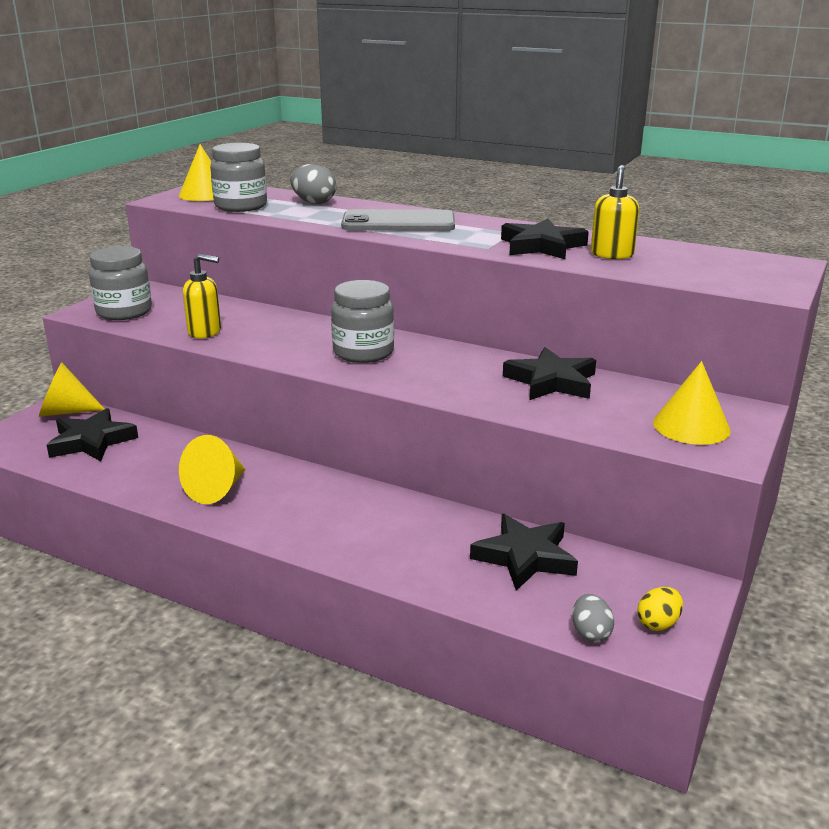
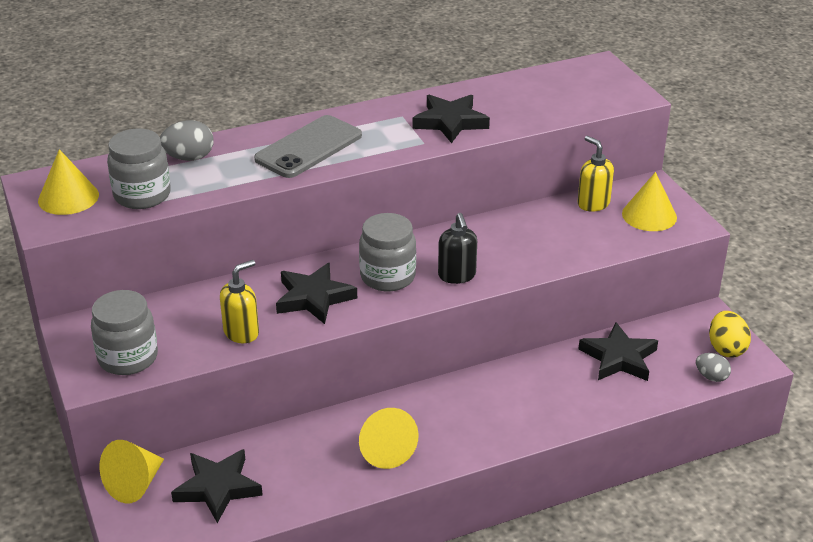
camera: 50 degrees left, 10 degrees up
black star [503,347,596,400] -> black star moved to [276,263,357,324]
yellow soap dispenser [591,165,639,259] -> yellow soap dispenser moved to [578,136,614,212]
yellow egg [637,587,683,631] -> yellow egg [709,311,751,358], size x1.50
none -> black soap dispenser [438,213,477,284]

